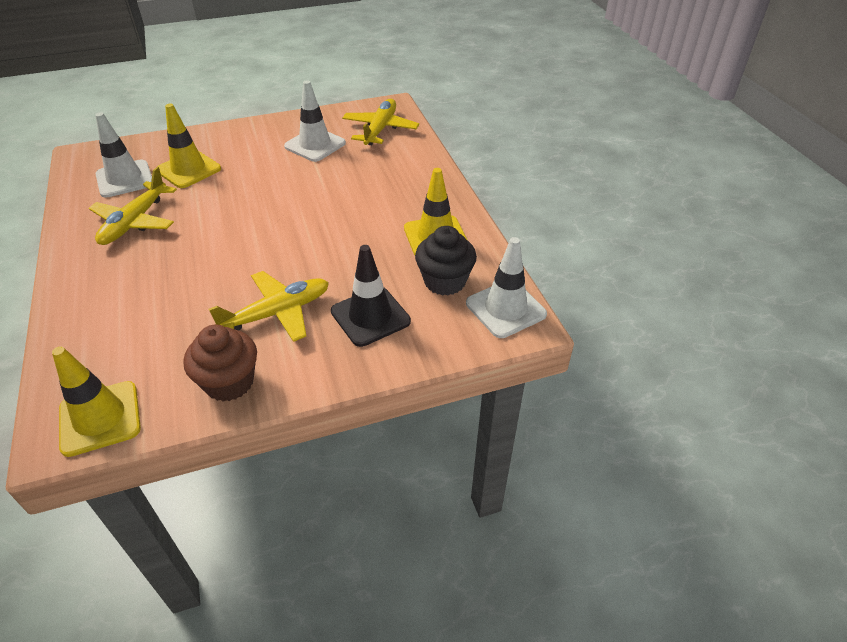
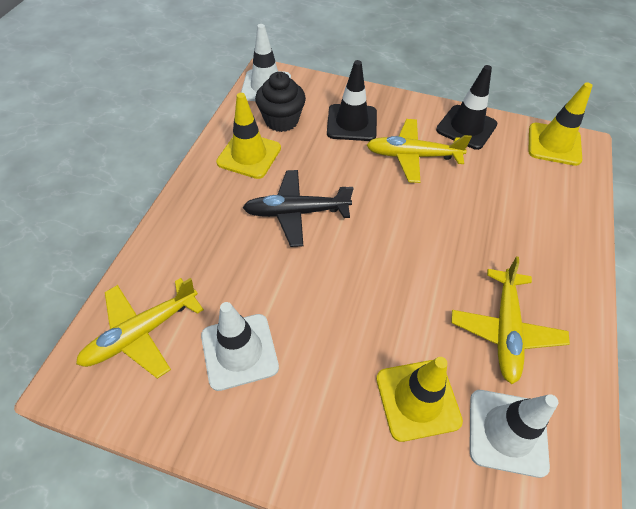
camera: 145 degrees left, 10 degrees up
yellow plane [89,167,177,245] -> yellow plane turned 135 degrees clockwise [451,256,570,384]
brown cupcake [184,324,257,402] -> black traffic cone [436,65,498,150]
none -> black plane [243,170,354,247]

